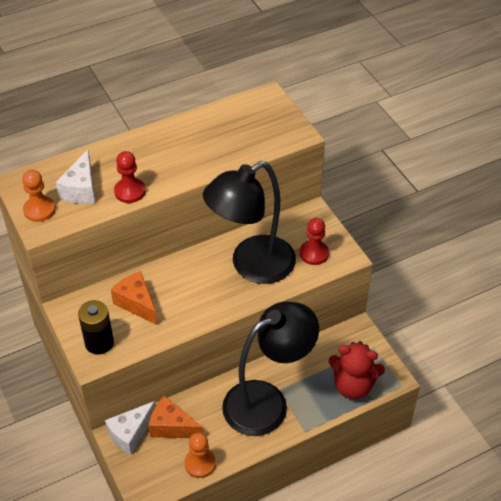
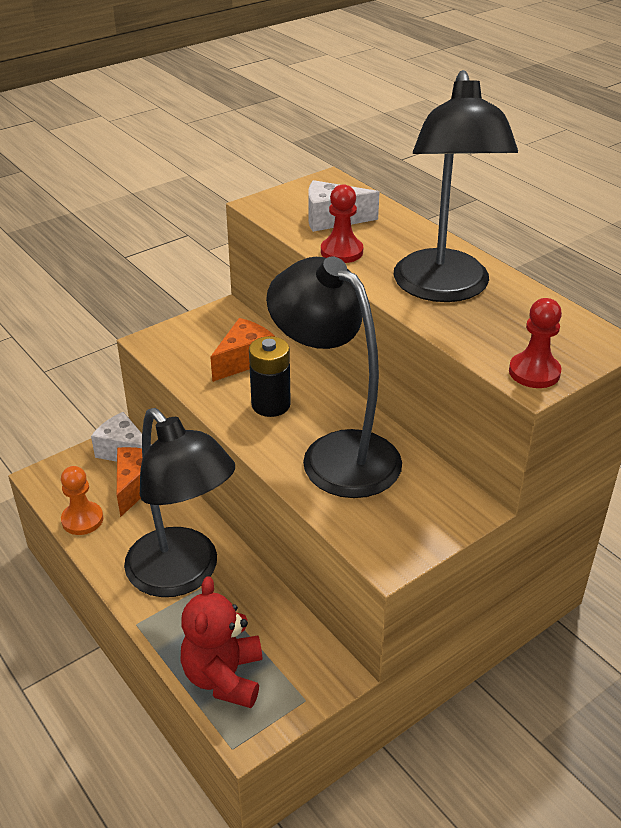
camera: 80 degrees right, 10 degrees down
orange pawn [22,170,56,222] -> none
black battery [78,300,114,354] -> black battery moved to [249,336,291,417]
red pawn [300,218,329,265] -> red pawn moved to [509,298,562,388]
none -> black lamp [394,70,518,302]

